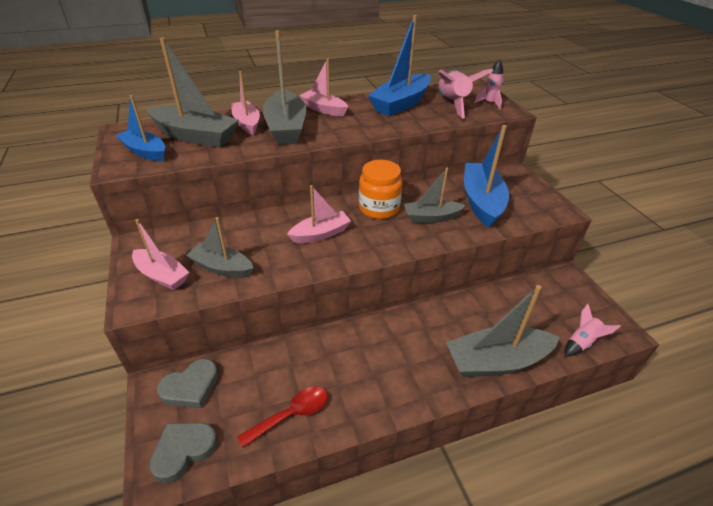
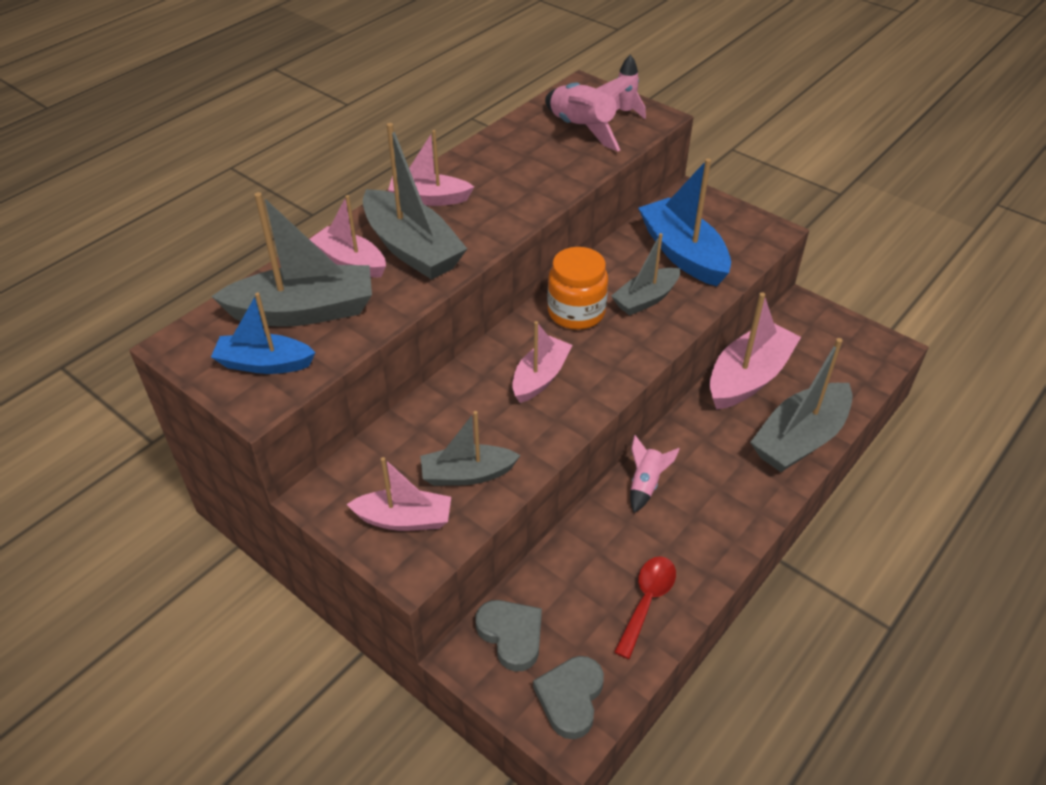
camera: 30 degrees left, 5 degrees up
grey heart [157,359,218,408] -> grey heart turned 60 degrees counterclockwise [476,600,542,672]
blue boat [368,15,431,116] -> none
pink rocket [565,304,621,356] -> pink rocket moved to [630,435,680,513]
none -> pink boat [710,292,801,410]

